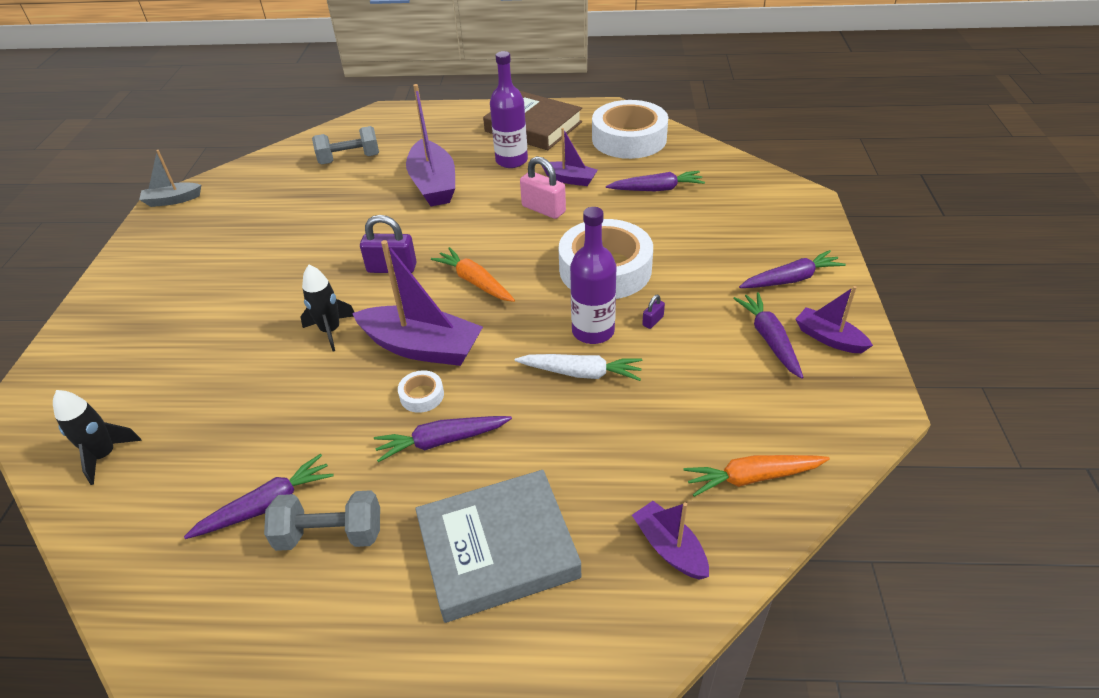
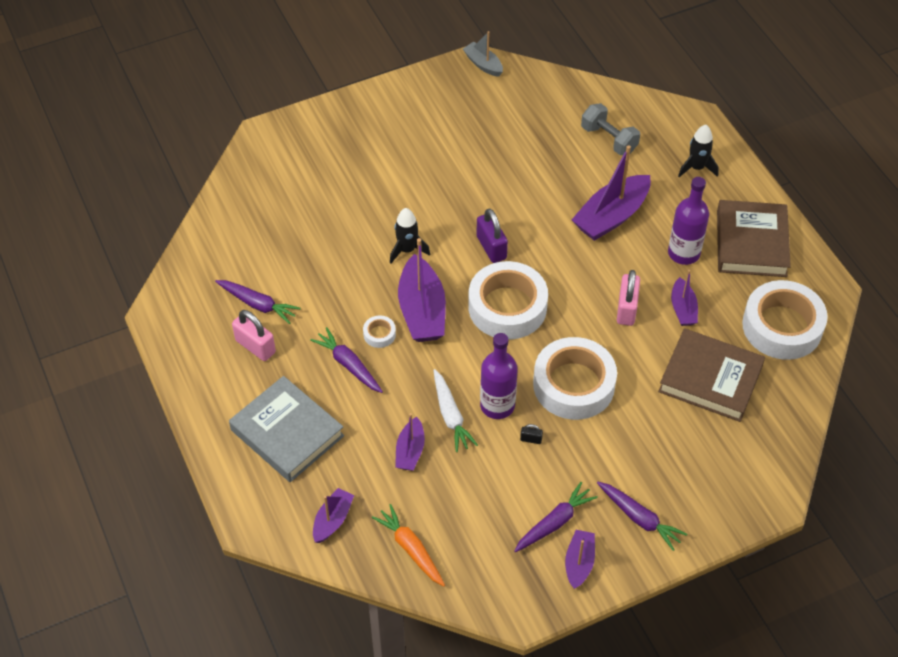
camera: 60 degrees right, 10 degrees up
black rocket [53,390,142,485] -> black rocket moved to [678,125,719,177]
grey dumbbell [264,490,380,551] -> pink padlock [232,310,276,361]
orange carrot [431,247,515,302] -> white tape [468,261,548,339]
purple carrot [606,171,705,191] -> brown book [658,328,765,422]
purple padlock [642,295,665,329] -> black padlock [520,424,543,444]
none -> purple boat [395,413,425,471]

